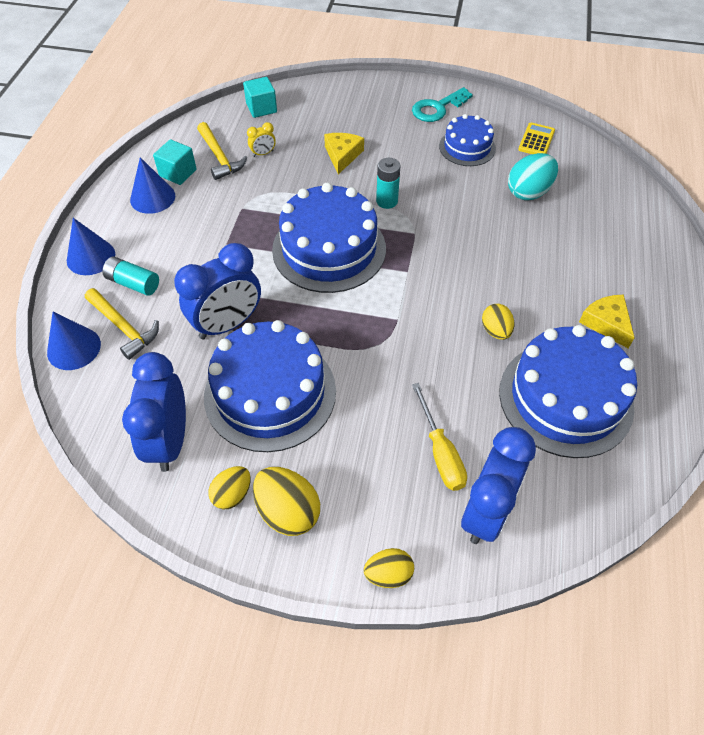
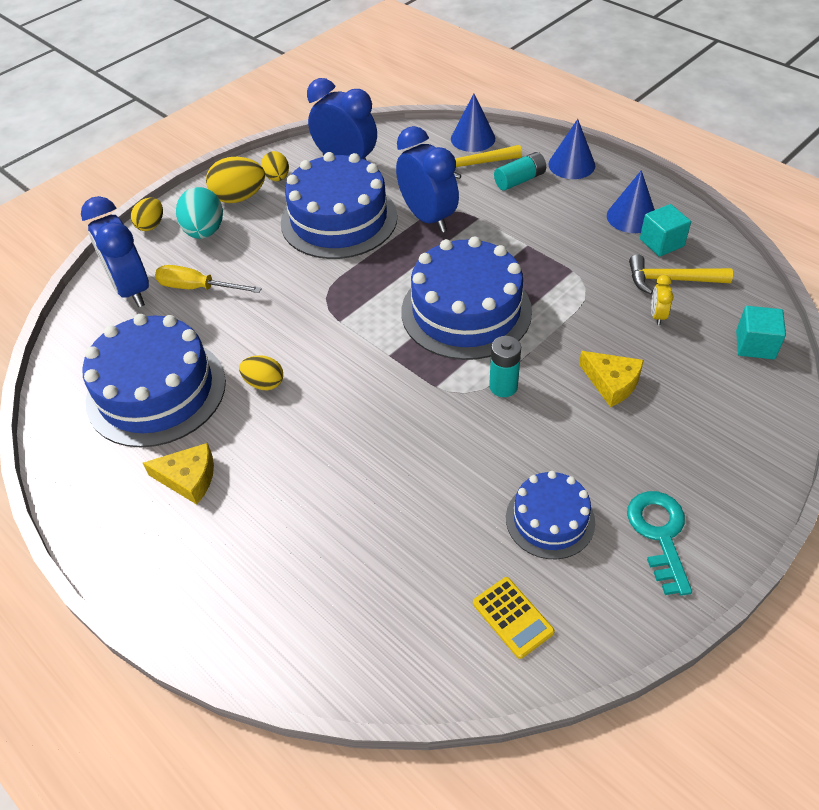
camera: 125 degrees right, 5 degrees down
blue clock [174,243,261,339] -> blue clock turned 150 degrees clockwise [396,126,459,233]
turquoise egg [508,153,558,200] -> turquoise egg moved to [176,187,223,239]

